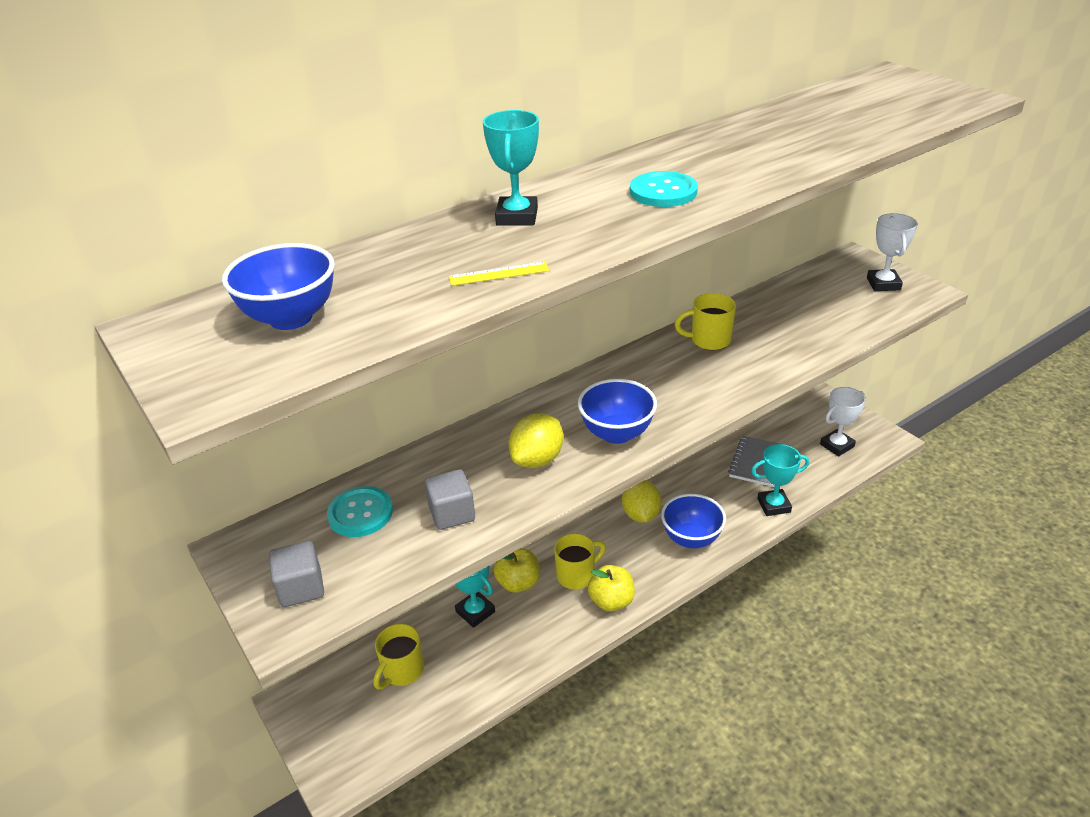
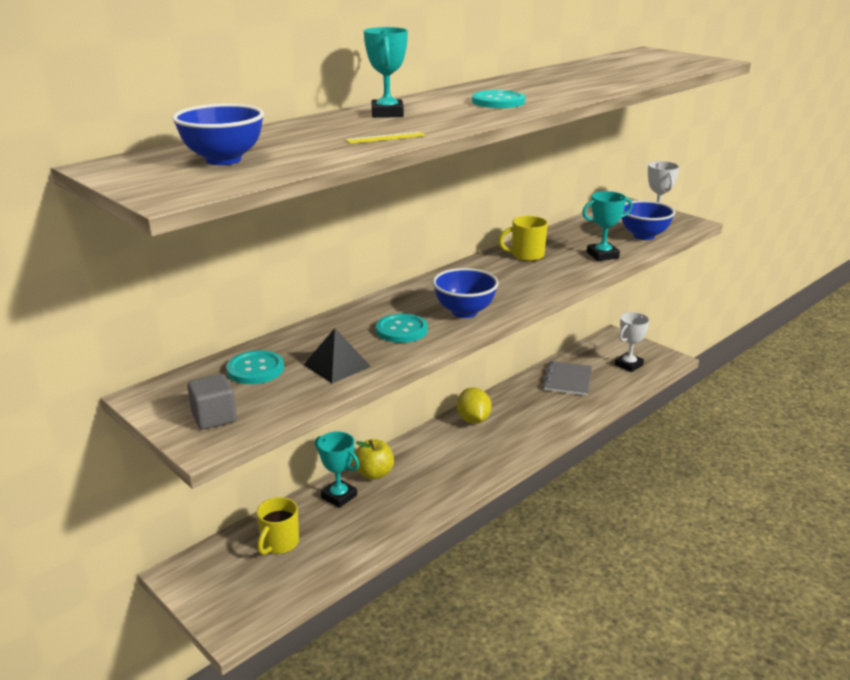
camera: 10 degrees left, 10 degrees down
grey cube [425,469,475,530] -> black pyramid [303,328,371,383]
yellow lemon [509,413,563,468] -> turquoise button [376,314,428,343]
yellow mug [554,534,606,589] -> none
yellow apple [587,565,635,612] -> none
blue bowl [661,494,726,548] -> blue bowl moved to [622,200,675,240]
turquoise trophy [751,444,809,516] -> turquoise trophy moved to [582,191,633,261]

